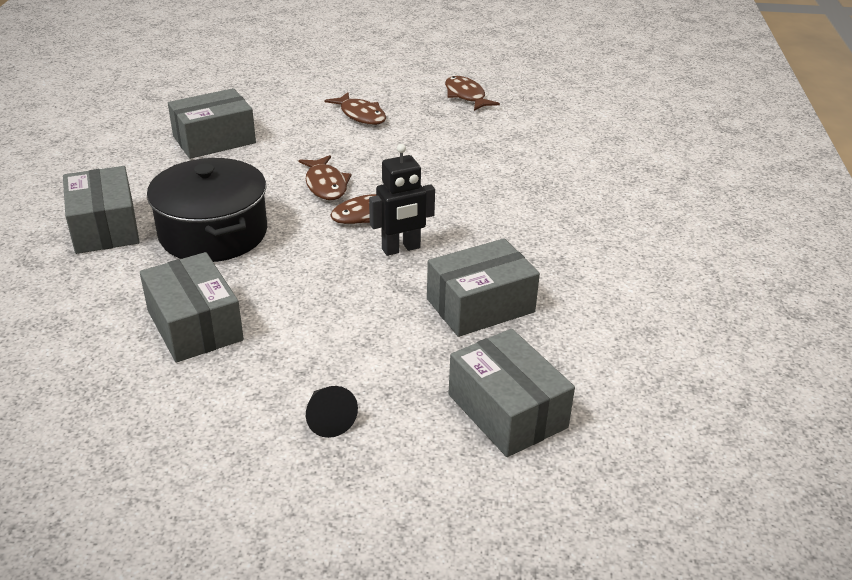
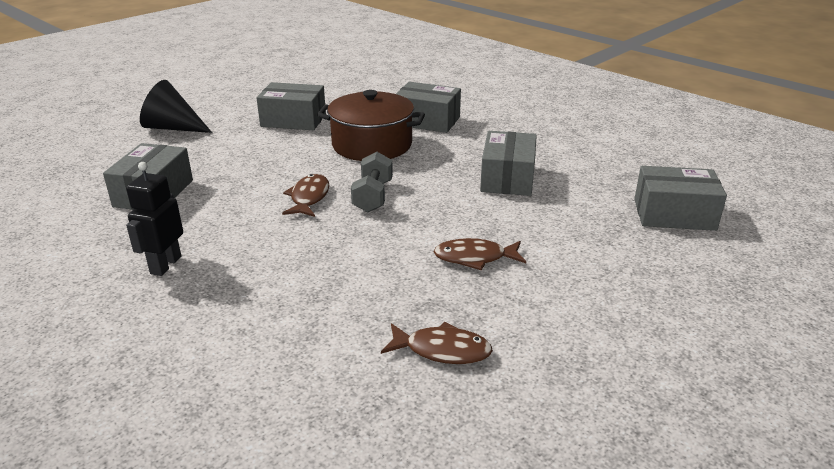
camera: 130 degrees right, 5 degrees down
black pot [147,158,268,262] -> brown pot [317,90,425,161]
brown fish [298,155,351,200] -> grey dumbbell [351,152,393,212]
black cone [306,386,358,438] -> black cone [140,80,212,133], size x1.78
black robot [369,144,435,256] -> black robot moved to [126,162,183,276]
grey box [449,329,575,457] -> grey box moved to [634,166,727,231]

